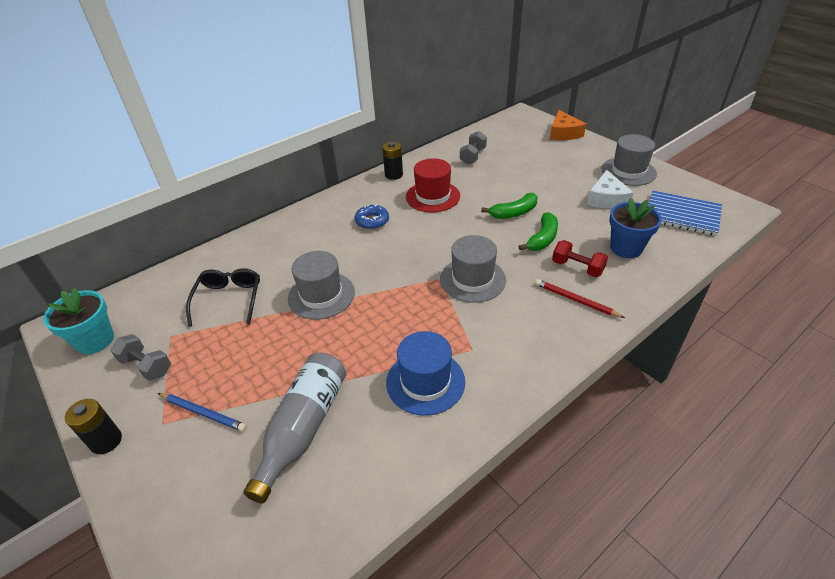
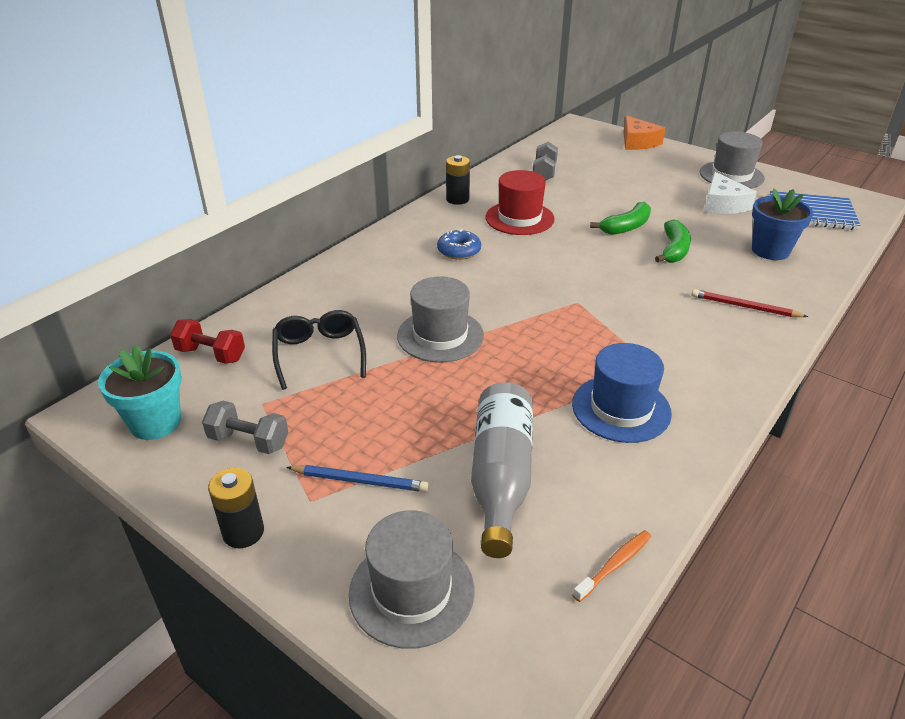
camera: 15 degrees left, 5 degrees down
grey hat [440,235,506,303] -> grey hat moved to [349,510,475,649]
red dumbbell [552,240,608,277] -> red dumbbell moved to [170,319,245,364]
none -> orange toothbrush [572,530,651,602]

